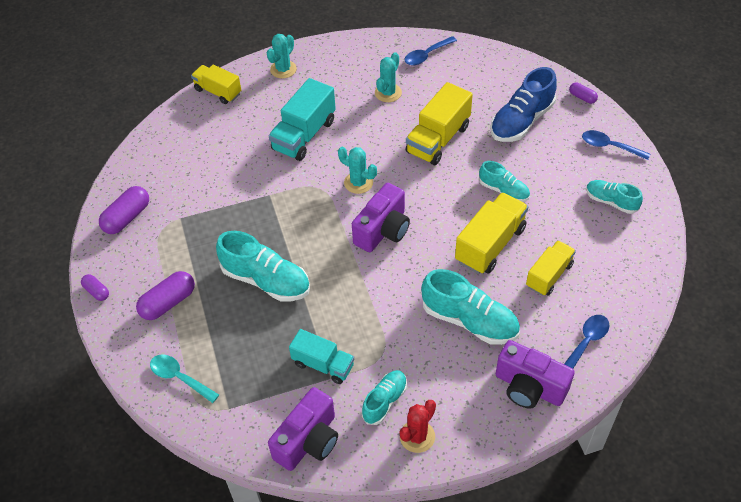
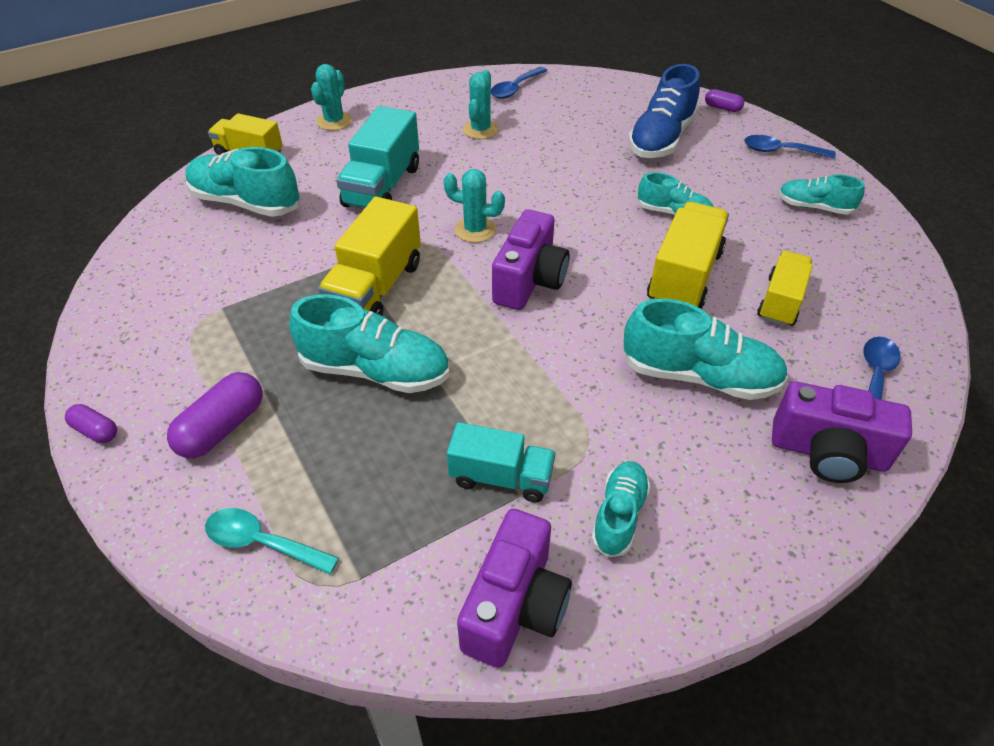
camera: 15 degrees left, 5 degrees down
purple capsule [99,186,149,234] -> none
red cactus [400,400,436,453] -> none
yellow truck [405,82,473,165] -> yellow truck moved to [318,197,421,316]
none -> turquoise shoe [186,147,300,217]

